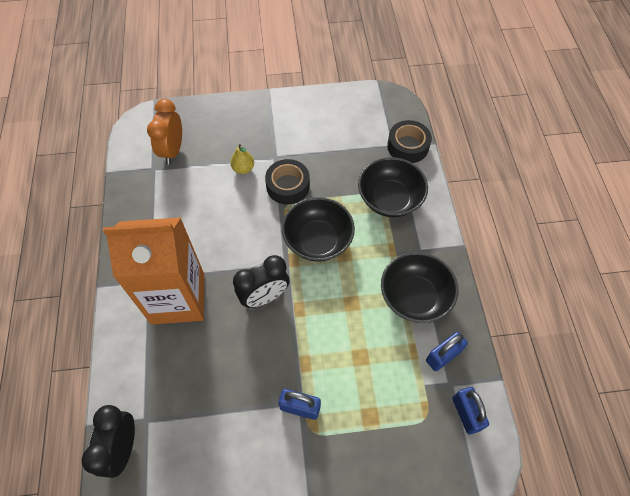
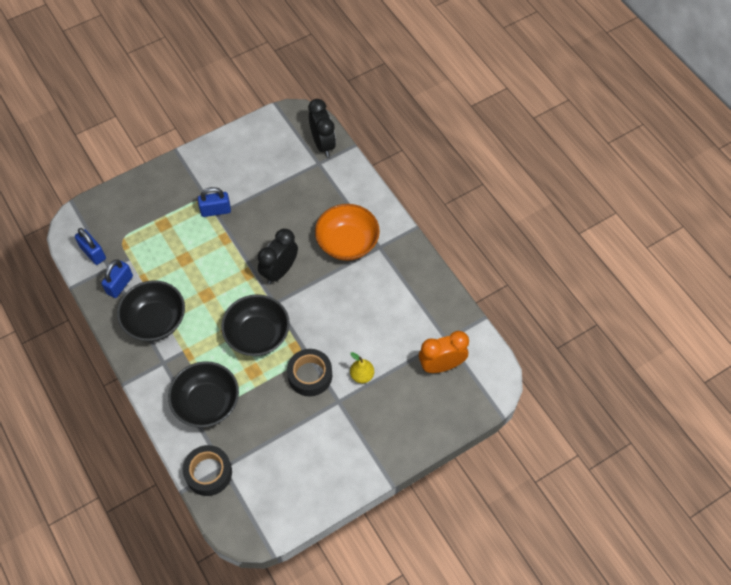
camera: 155 degrees right, 0 degrees up
orange carton [103,217,204,325] -> orange bowl [315,204,380,261]
orange clock [147,99,182,164] -> orange clock turned 90 degrees counterclockwise [419,331,469,373]

